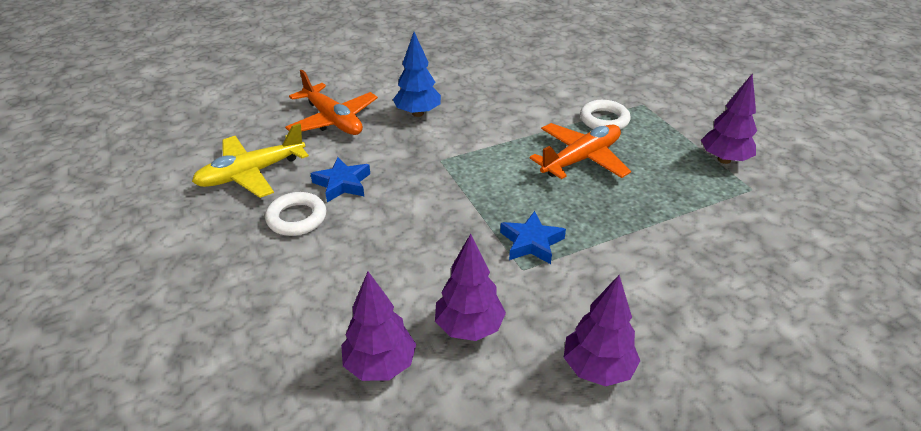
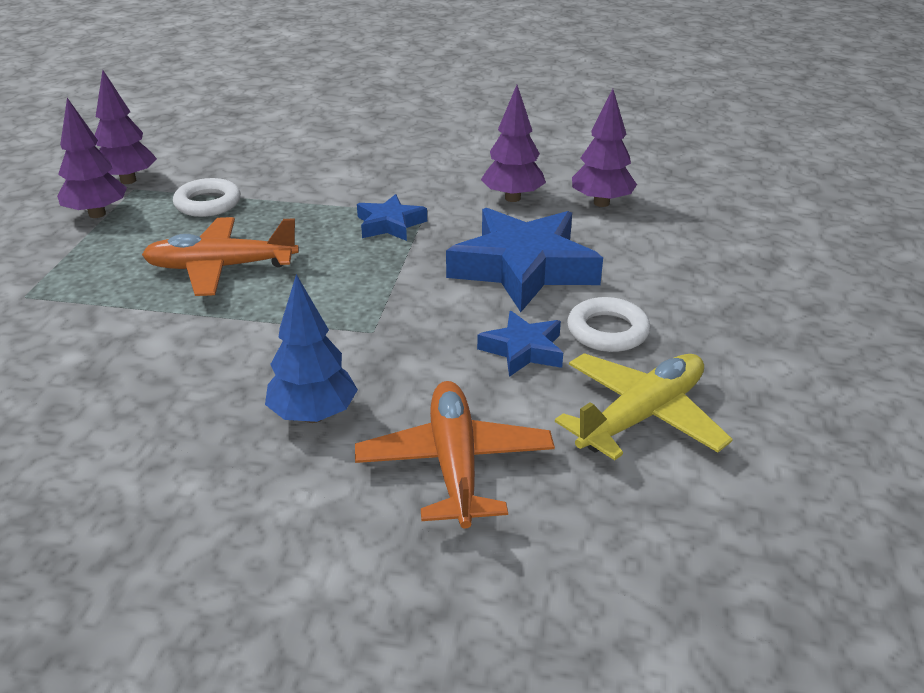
camera: 145 degrees left, 5 degrees down
yellow plane [192,123,309,198] -> yellow plane turned 45 degrees counterclockwise [555,353,733,460]
purple tree [563,275,640,386] -> purple tree moved to [95,70,157,184]
white ring [580,100,631,130] -> white ring moved to [173,178,241,217]
none -> blue star [446,208,603,312]

